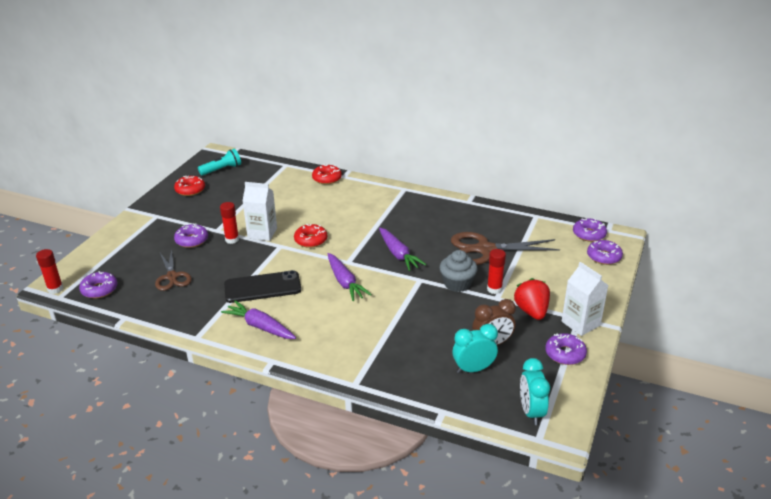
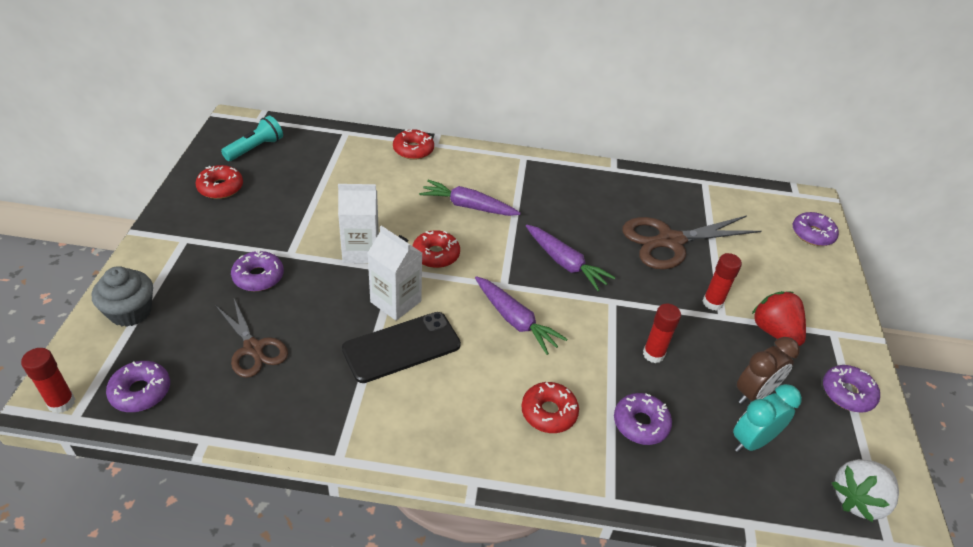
camera: 20 degrees left, 10 degrees up
red glue stick [220,202,239,244] -> red glue stick moved to [643,304,681,363]
purple carrot [221,300,296,339] -> purple carrot moved to [419,180,521,216]
grey cupcake [440,250,477,292] -> grey cupcake moved to [92,266,153,327]
turquoise clock [520,358,550,425] -> white strawberry [832,459,899,522]
white carton [562,262,608,336] -> white carton moved to [367,225,422,321]
purple donut [573,218,607,242] -> purple donut moved to [614,393,672,445]
none -> red donut [521,382,579,433]

